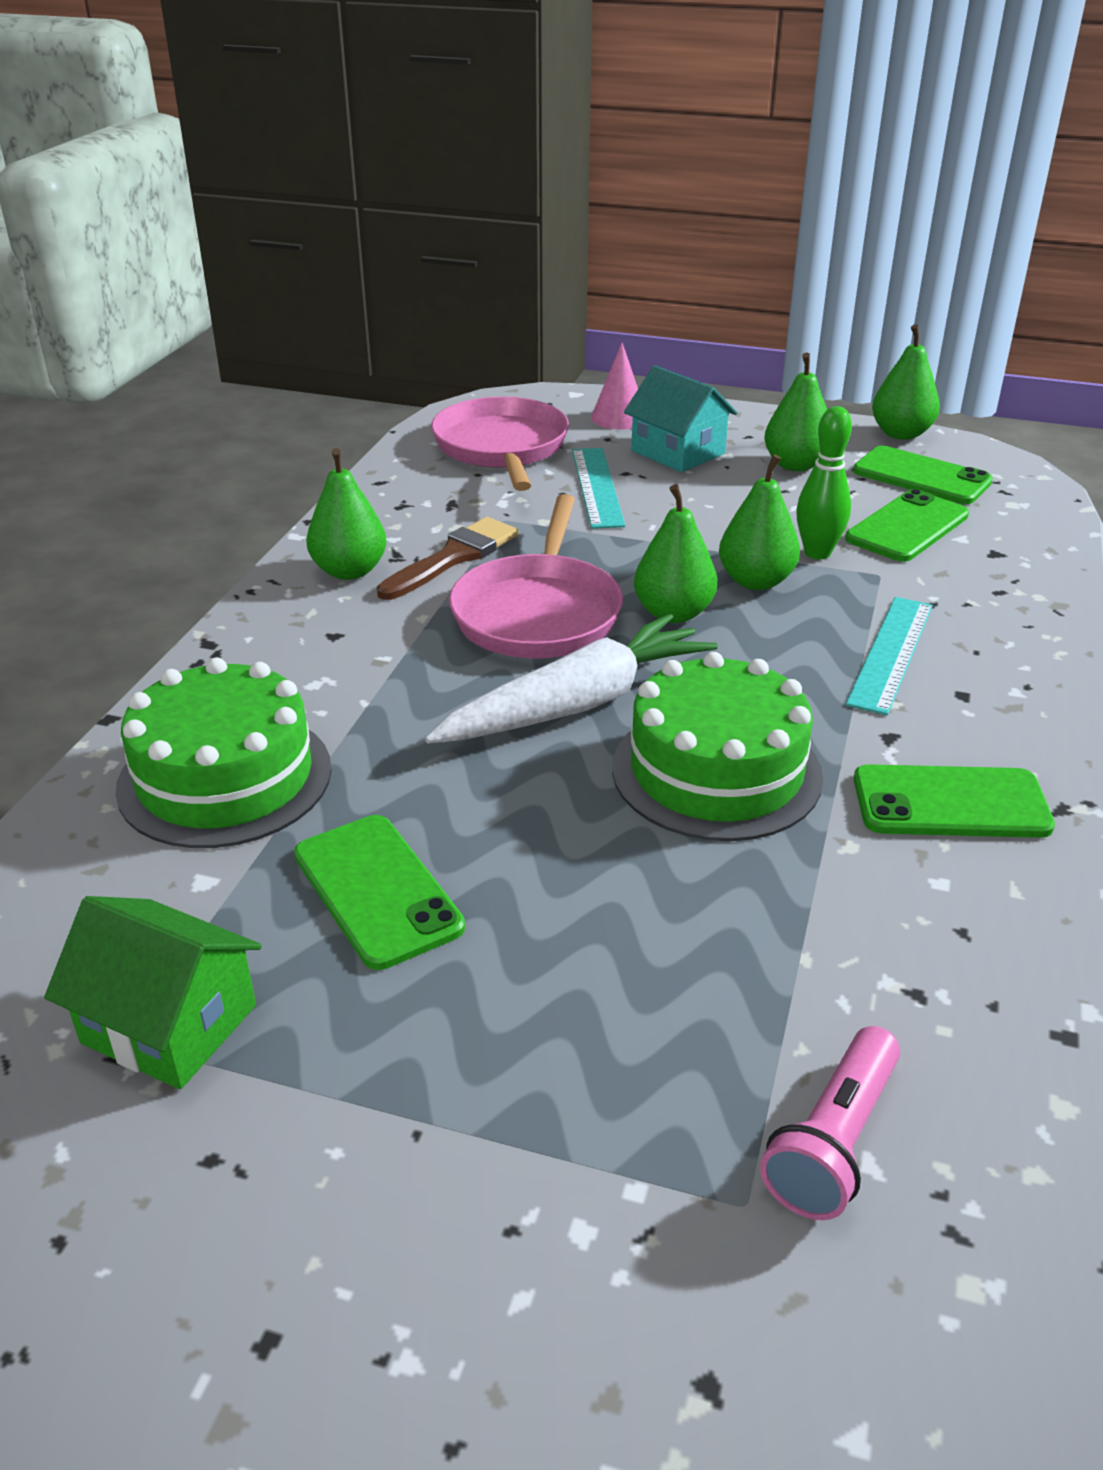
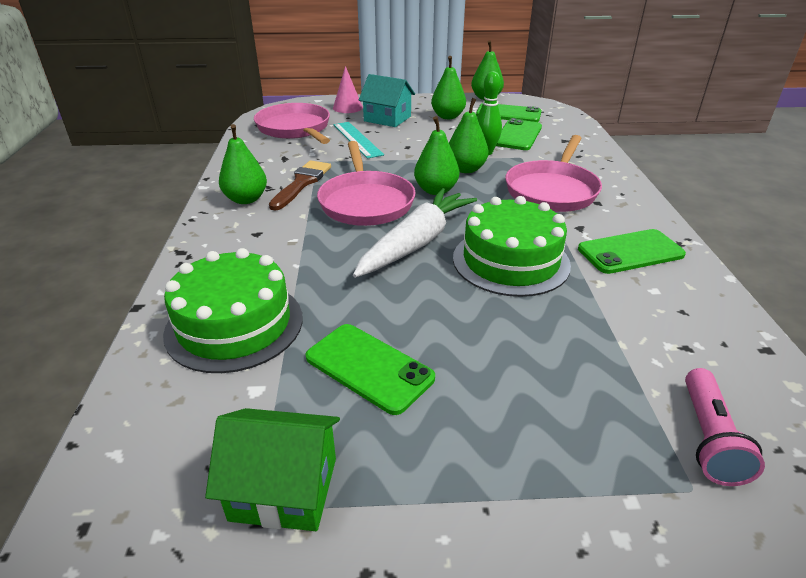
camera: 20 degrees left, 0 degrees up
turquoise ruler [846,597,933,715] -> pink pan [505,135,602,212]

